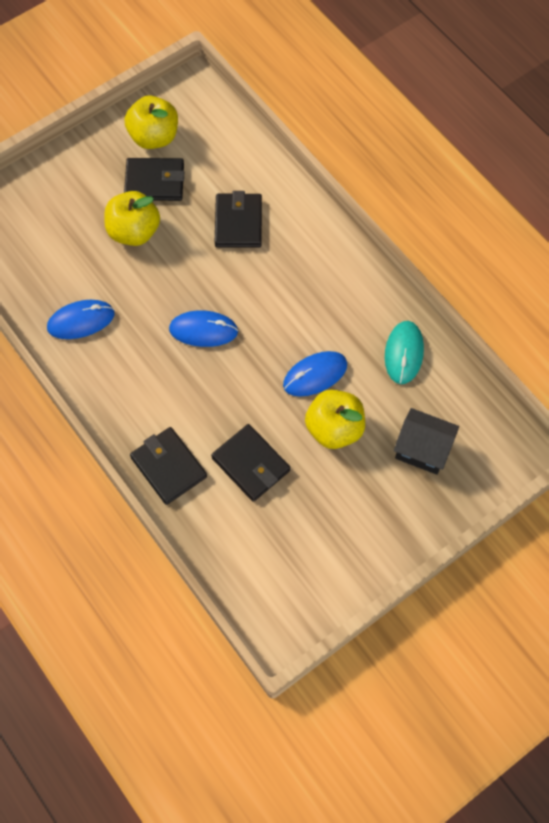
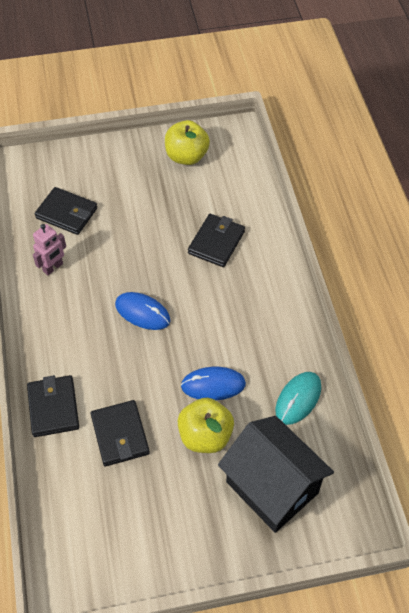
camera: 25 degrees right, 10 degrees down
blue mouse [47,300,115,339] -> pink robot [33,224,66,275]
yellow apple [104,191,160,246] -> none
black wallet [124,158,184,201] -> black wallet moved to [35,187,97,235]
black house [394,408,459,475] -> black house [218,416,334,533], size x1.64

